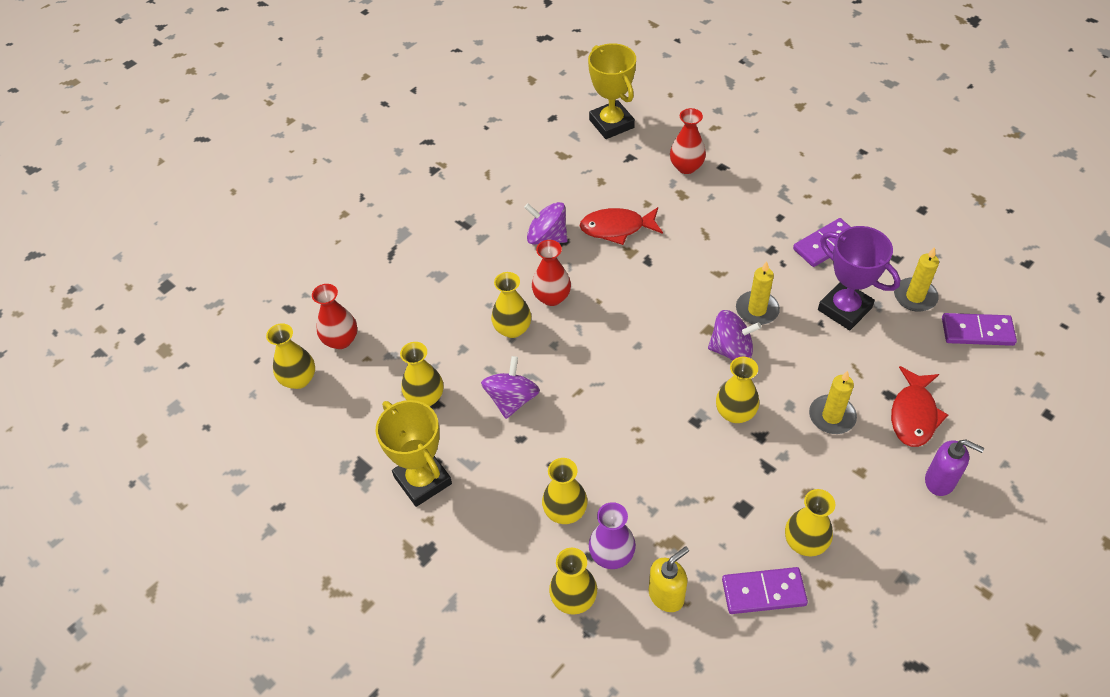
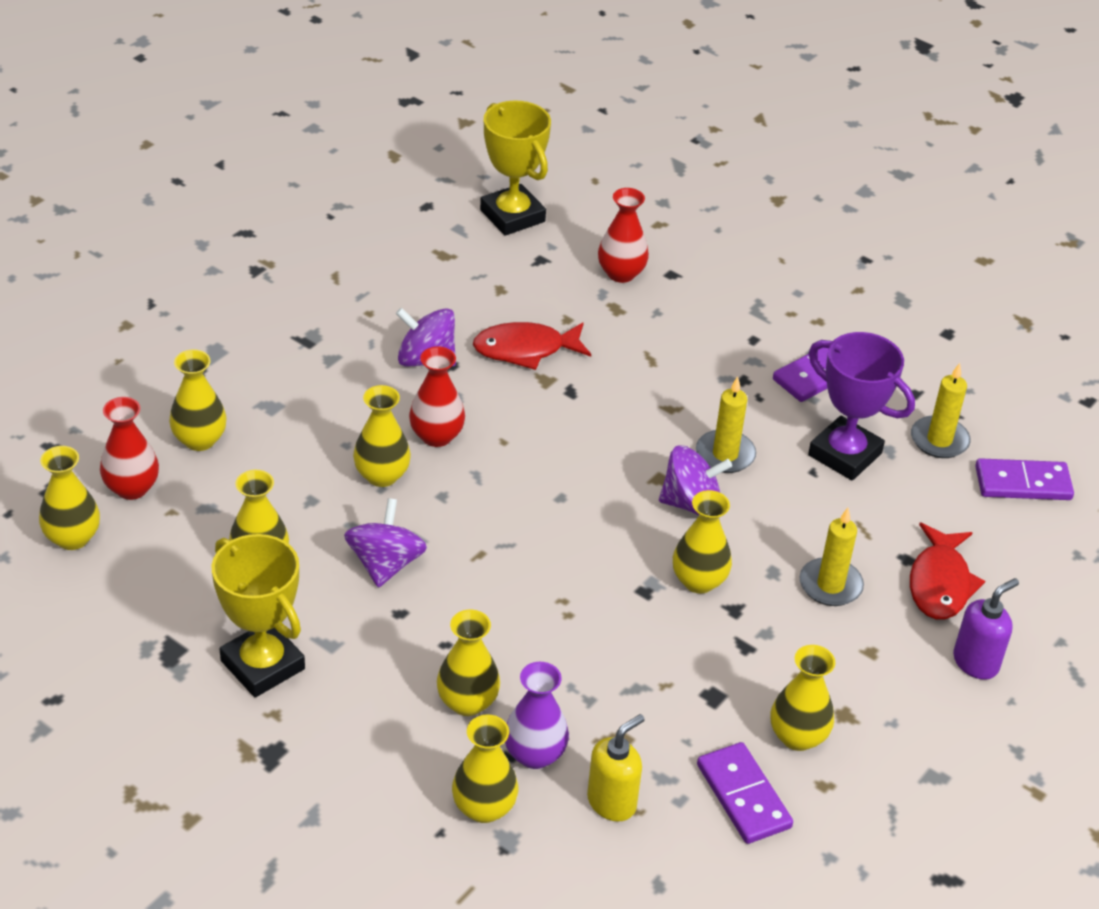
camera: 10 degrees left, 10 degrees down
purple domino [722,567,808,614] -> purple domino turned 75 degrees clockwise [697,742,793,844]
purple soap dispenser [925,440,984,496] -> purple soap dispenser turned 60 degrees counterclockwise [953,578,1019,680]
none -> yellow vase [169,350,227,451]

